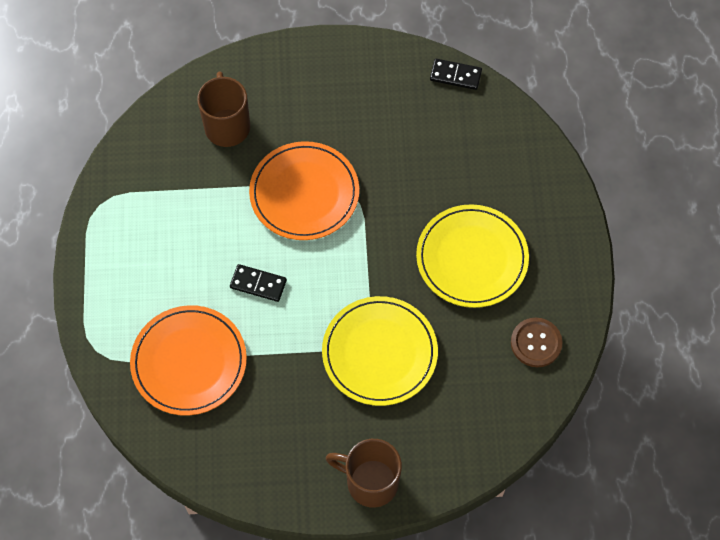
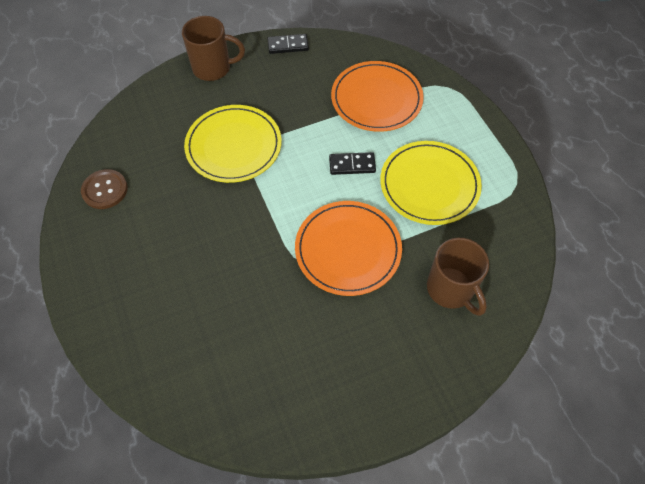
camera: 160 degrees right, 5 degrees down
yellow plate [416,204,529,308] -> yellow plate moved to [380,141,482,225]
black domino [430,59,482,90] -> black domino moved to [267,34,309,54]

